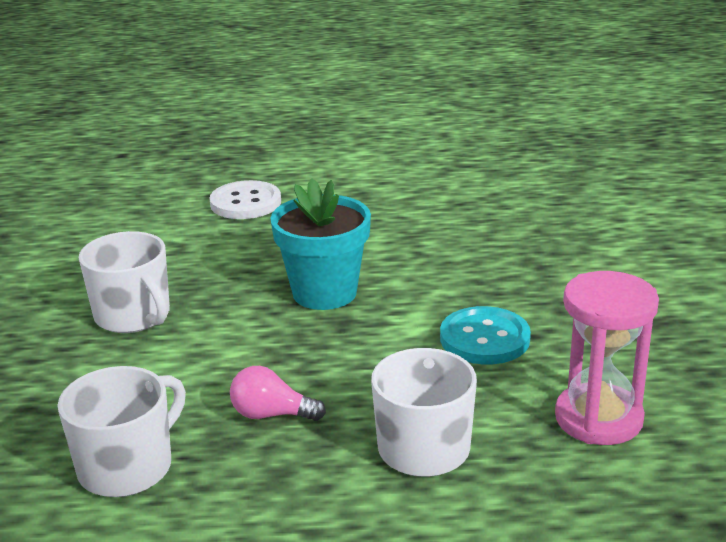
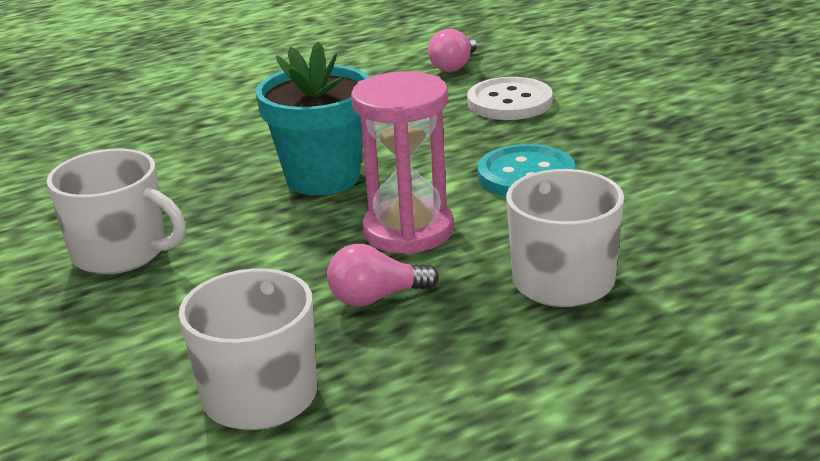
camera: 25 degrees left, 0 degrees up
white button [209,180,281,219] -> white button moved to [467,77,553,120]
pink hourglass [555,271,659,445] -> pink hourglass moved to [351,71,454,254]
none -> pink light bulb [428,29,477,72]

